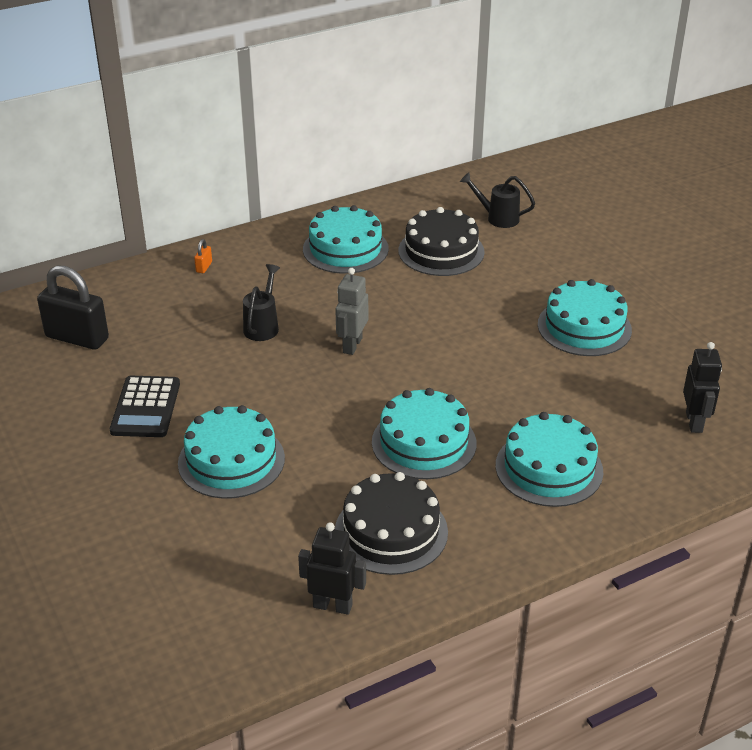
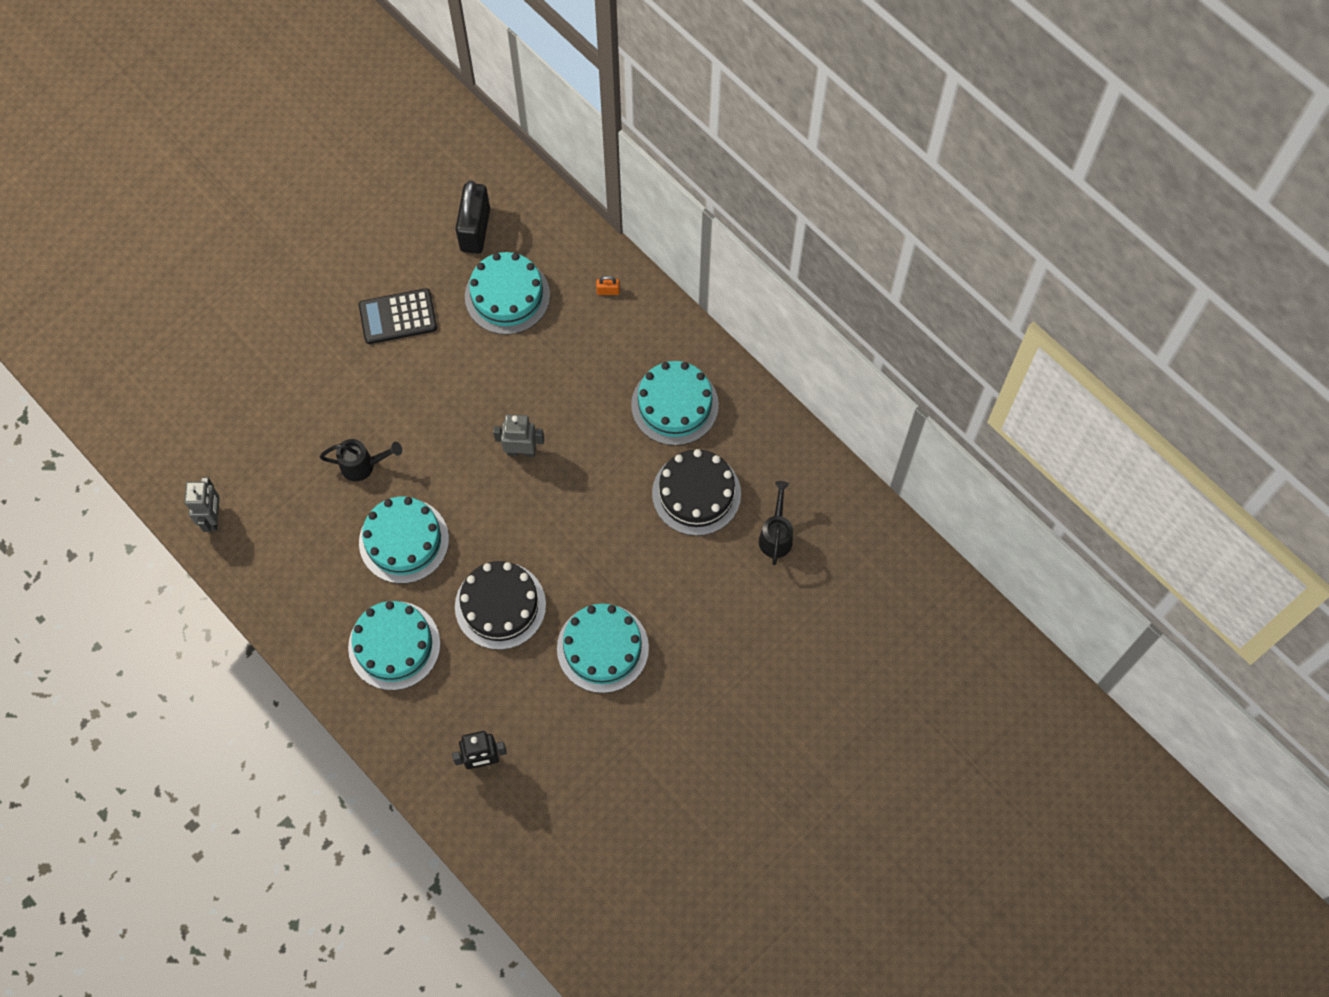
camera: 75 degrees right, 30 degrees up
turquoise cake [178,405,285,499] -> turquoise cake moved to [465,252,550,335]
black watering can [243,264,280,341] -> black watering can moved to [320,439,402,481]
black robot [298,522,366,615] -> grey robot [184,477,220,532]
black cake [335,472,448,575] -> black cake moved to [455,561,546,650]

